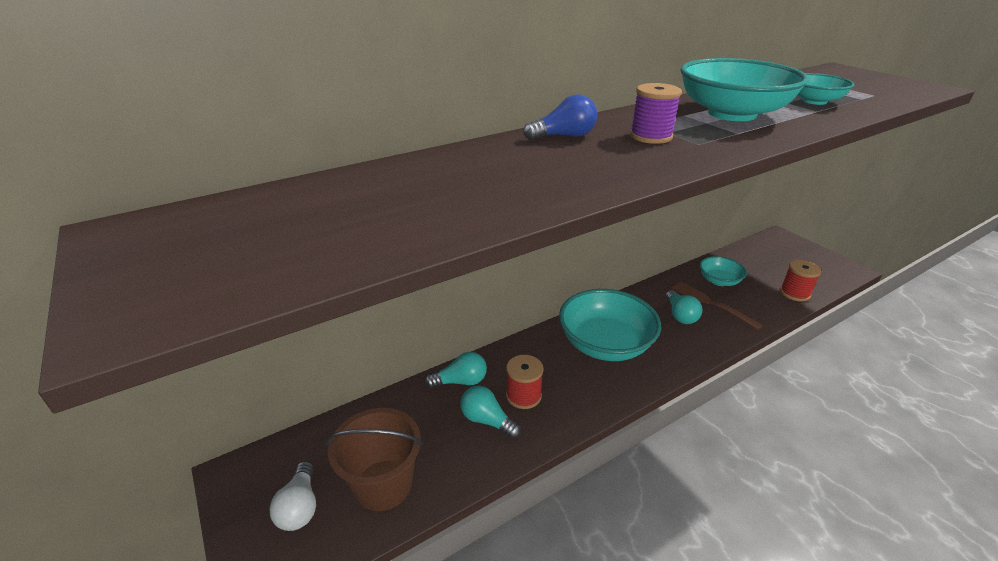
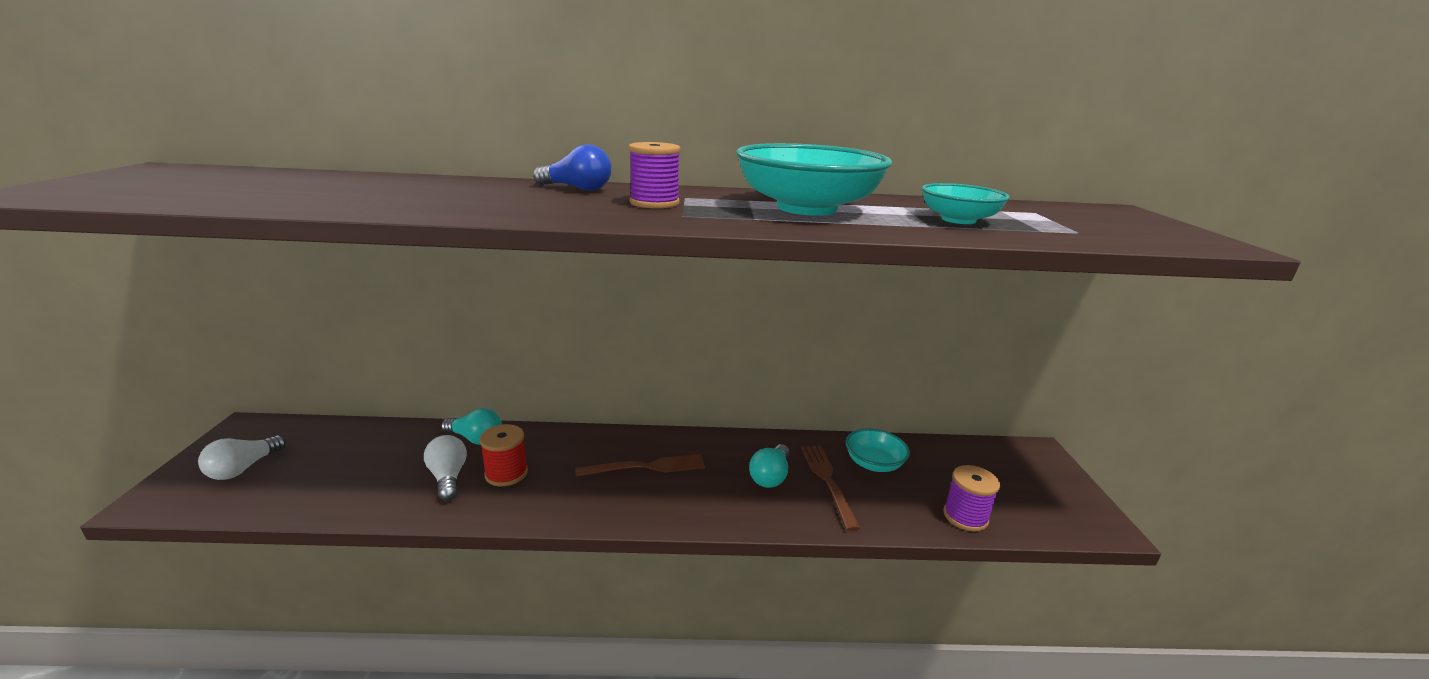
camera: 30 degrees right, 10 degrees down
brown bucket [326,408,422,511] -> none
turquoise light bulb [460,386,521,439] -> white light bulb [424,435,467,501]
turquoise bowl [559,289,661,361] -> brown fork [575,454,705,477]
red spool [780,260,822,302] -> purple spool [943,465,1000,532]

